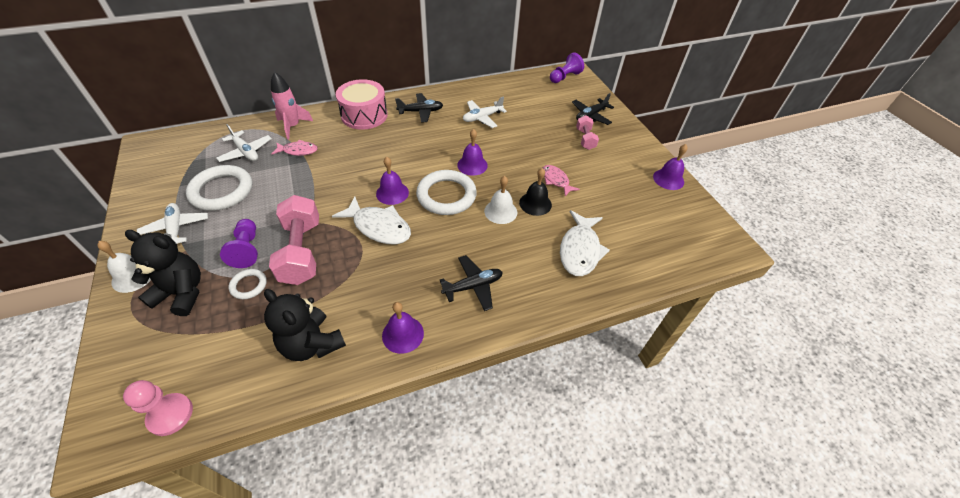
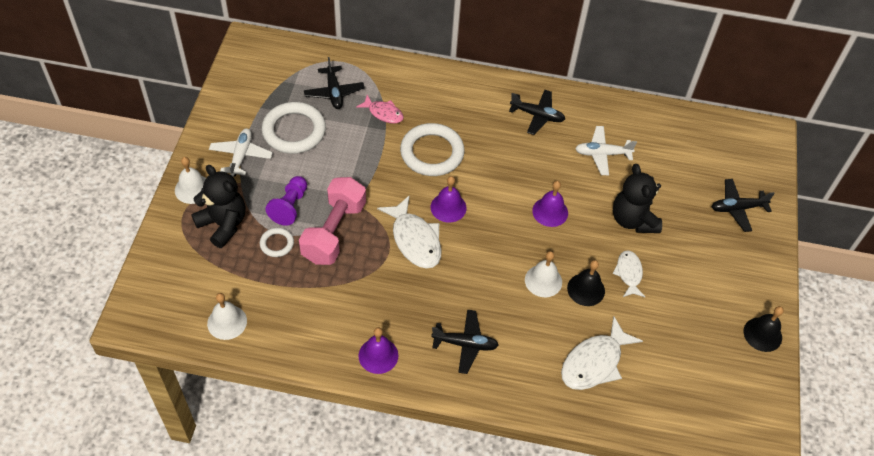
camera: 30 degrees right, 5 degrees up
pink pawn [123,380,193,436] -> none
white plane [216,124,272,162] -> black plane [304,57,365,109]
black teddy bear [264,289,346,361] -> black teddy bear moved to [613,164,662,233]
pink rocket [271,72,313,140] -> none
pink drum [336,79,388,130] -> none
white ring [416,170,477,215] -> white ring moved to [400,123,465,176]
pink fish [543,165,580,196] -> white fish [613,250,645,297]
purple pawn [550,52,584,83] -> none
pink dumbbell [576,115,599,150] -> none
purple bell [653,144,688,190] -> black bell [744,306,784,352]
none -> white bell [207,293,247,340]

